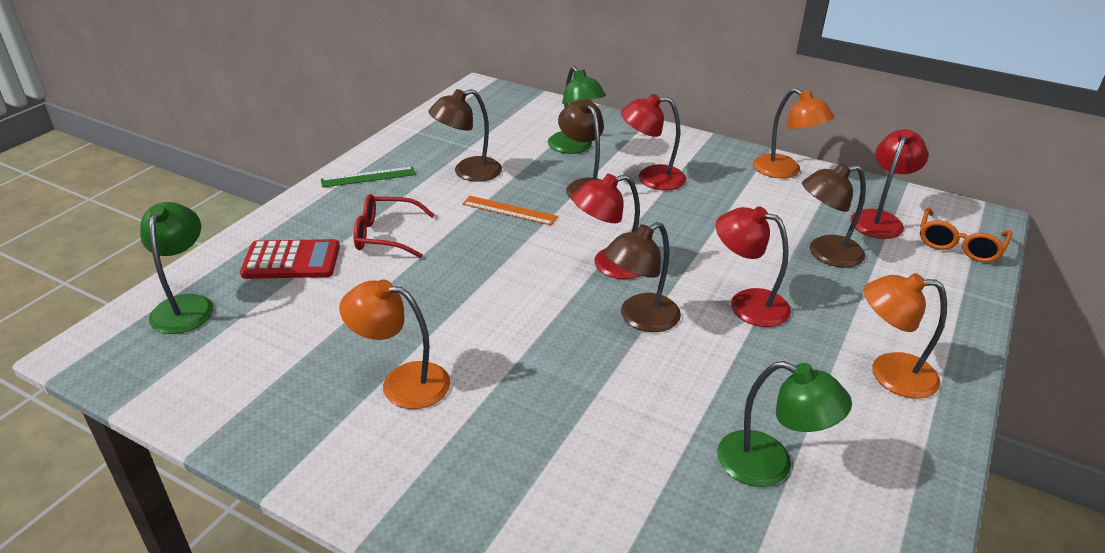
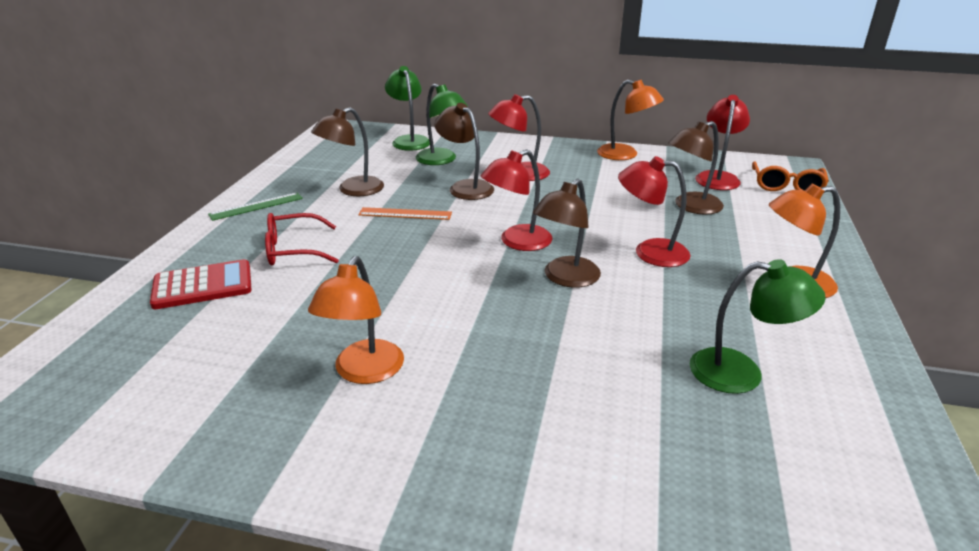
camera: 15 degrees left, 5 degrees down
green lamp [140,202,214,334] -> green lamp moved to [385,66,430,151]
orange lamp [339,279,450,409] -> orange lamp turned 75 degrees counterclockwise [308,256,404,384]

